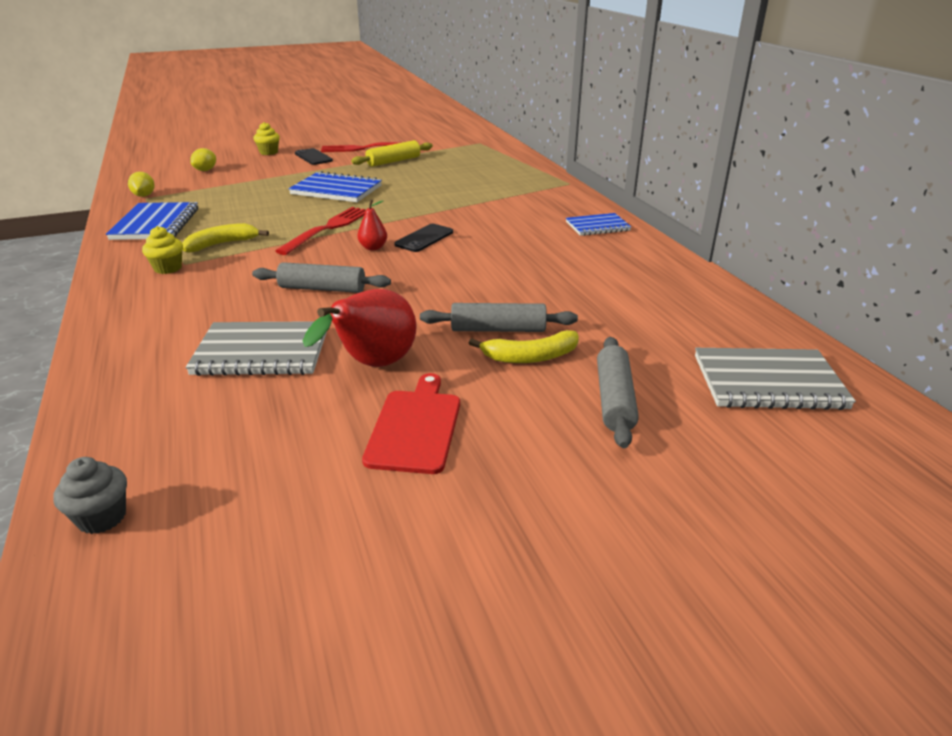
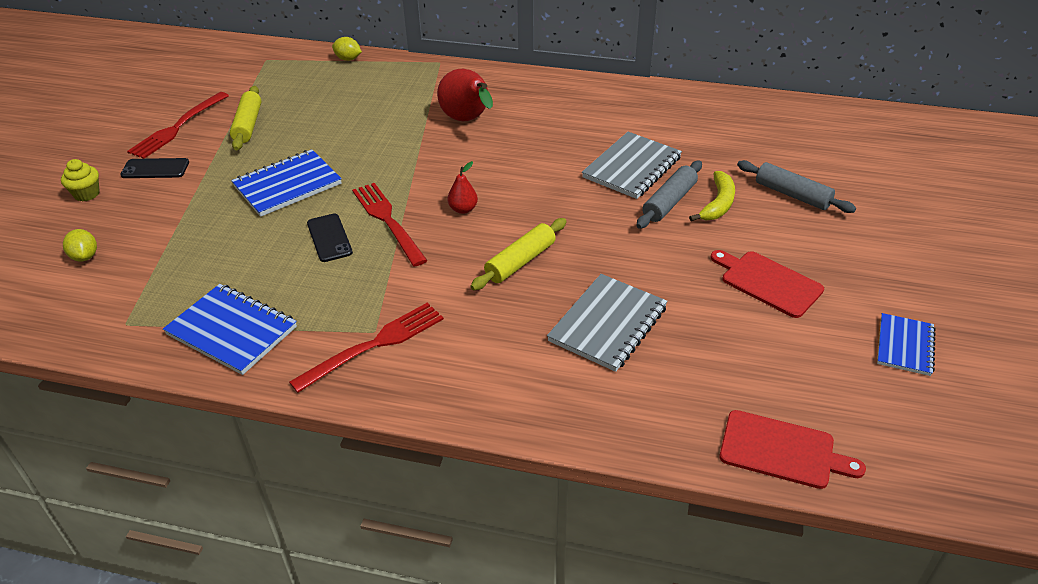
camera: 55 degrees left, 10 degrees up
grey cupcake [53,457,127,534] -> red cutting board [720,410,866,489]
yellow lemon [128,172,155,197] -> yellow lemon moved to [332,37,362,61]
yellow cupcake [142,226,183,274] -> red fork [289,303,444,393]
yellow banana [182,223,269,253] -> none
grey rolling pin [252,262,391,293] -> yellow rolling pin [470,218,567,290]
red pear [303,289,416,367] -> red pear moved to [437,69,493,121]
black phone [394,224,453,252] -> black phone moved to [307,214,353,262]
blue notebook [566,213,631,236] -> blue notebook moved to [877,313,936,376]
grey notebook [695,348,856,410] -> grey notebook moved to [582,132,682,199]

